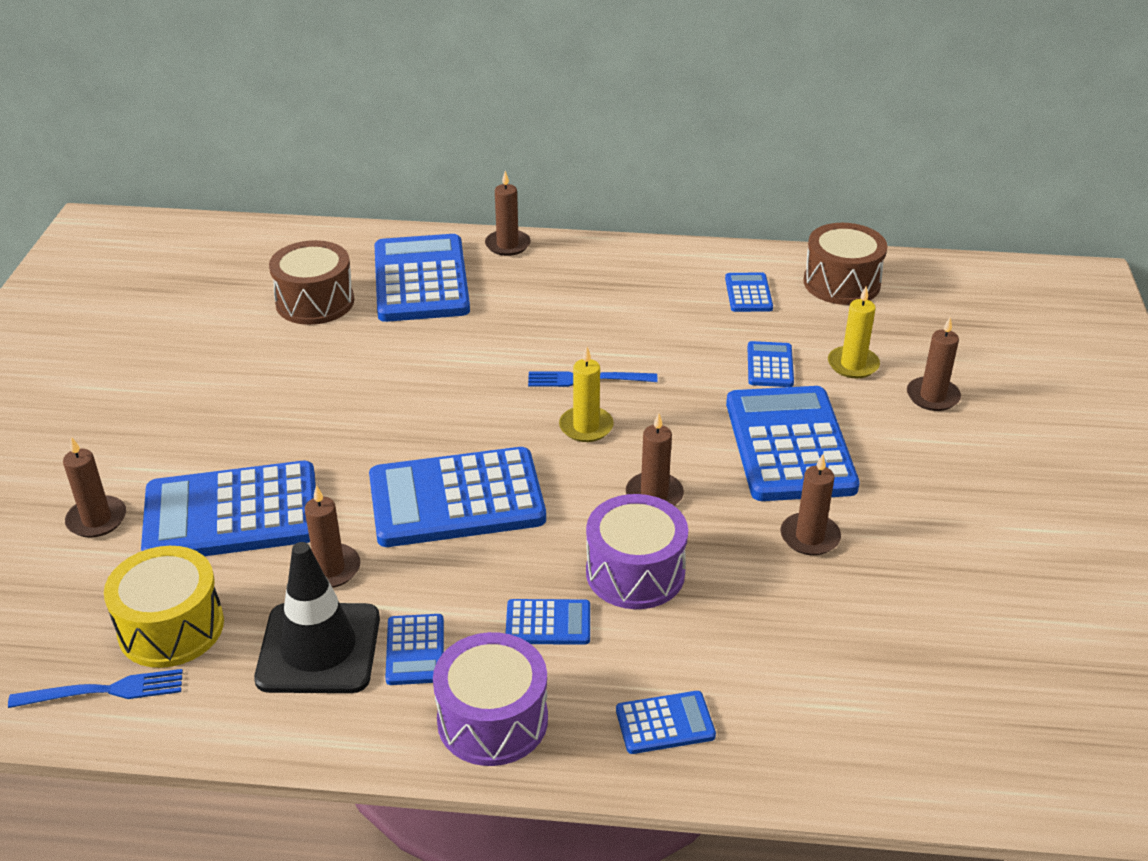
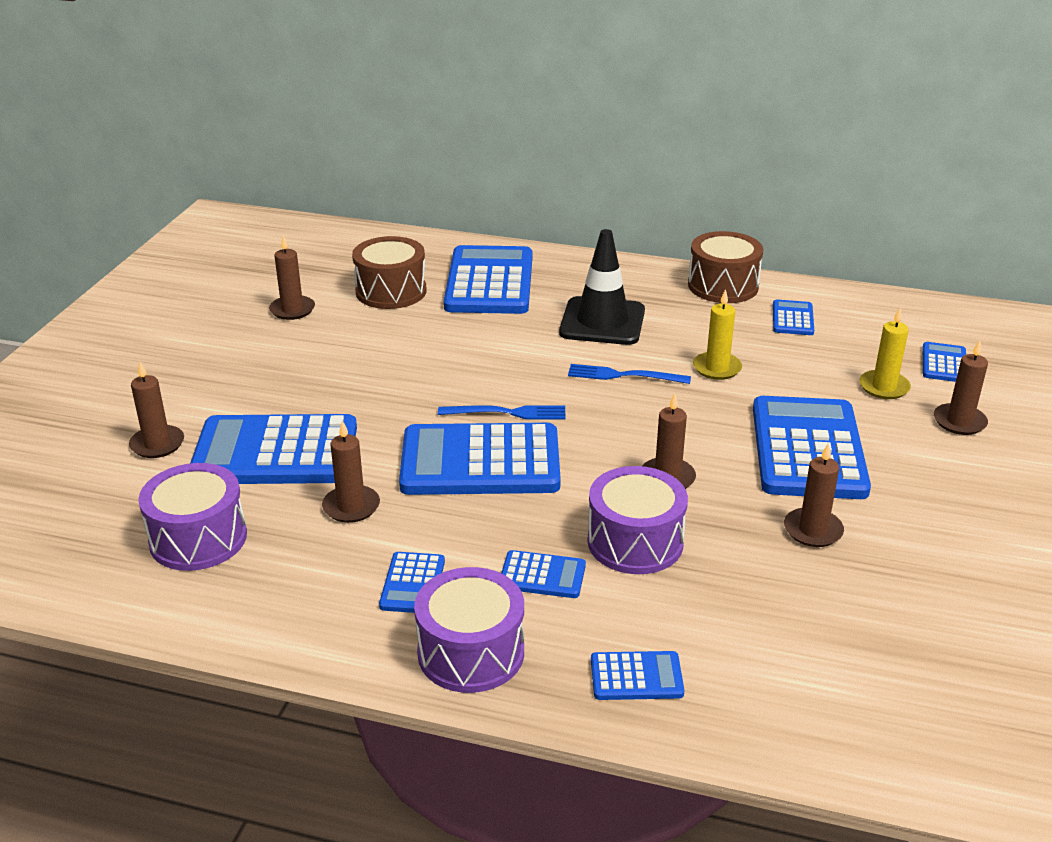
camera: 10 degrees right, 5 degrees down
blue fork [8,669,183,708] -> blue fork moved to [438,405,566,419]
yellow drum [104,546,224,668] -> purple drum [138,463,247,571]
black traffic cone [254,542,380,693] -> black traffic cone moved to [559,229,645,345]
brown candle [485,171,530,256] -> brown candle moved to [269,235,315,320]
yellow candle [559,347,614,442] -> yellow candle moved to [693,289,742,380]
blue calculator [748,341,794,387] -> blue calculator moved to [923,342,966,382]
brown drum [804,223,888,305] -> brown drum moved to [688,231,763,303]

